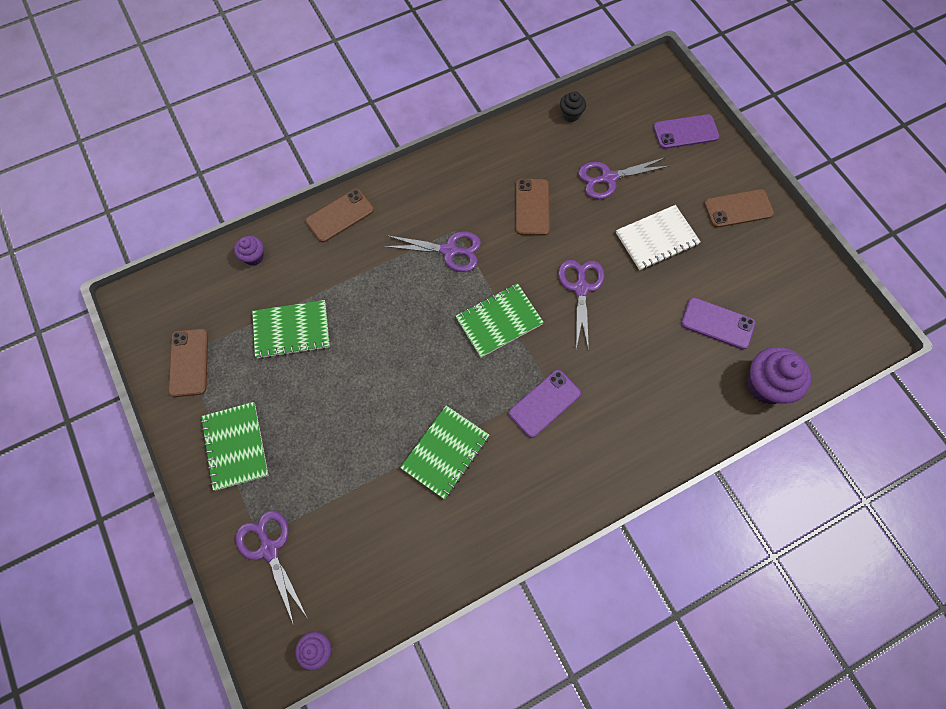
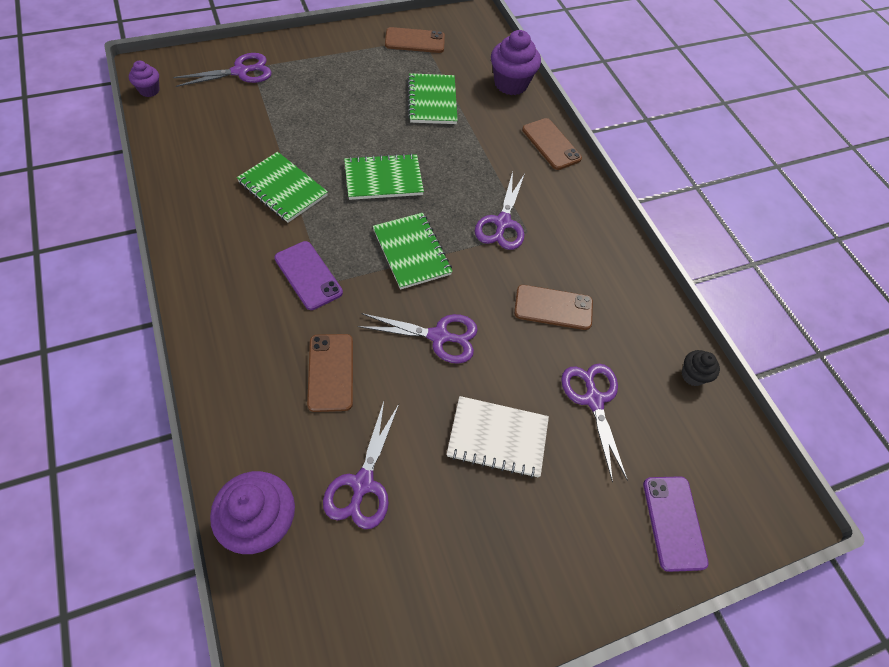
camera: 90 degrees right, 10 degrees down
green notebook [201,402,268,491] -> green notebook moved to [344,153,424,200]
purple cupcake [234,236,264,266] -> purple cupcake [491,30,541,95], size x1.86
white notebook [616,205,701,270] -> white notebook turned 60 degrees counterclockwise [447,396,549,478]
purple phone [681,297,755,350] -> purple scissors [323,402,399,529]
brown phone [704,189,774,228] -> brown phone moved to [307,334,353,412]

